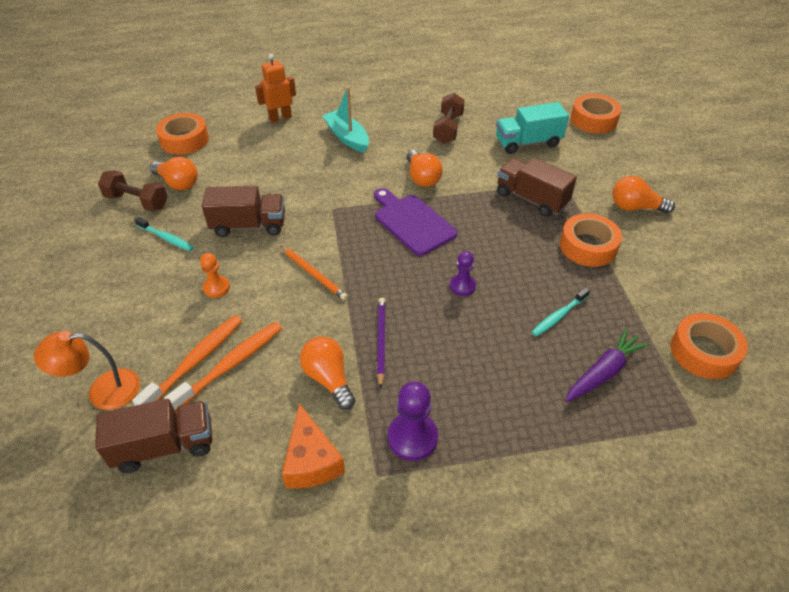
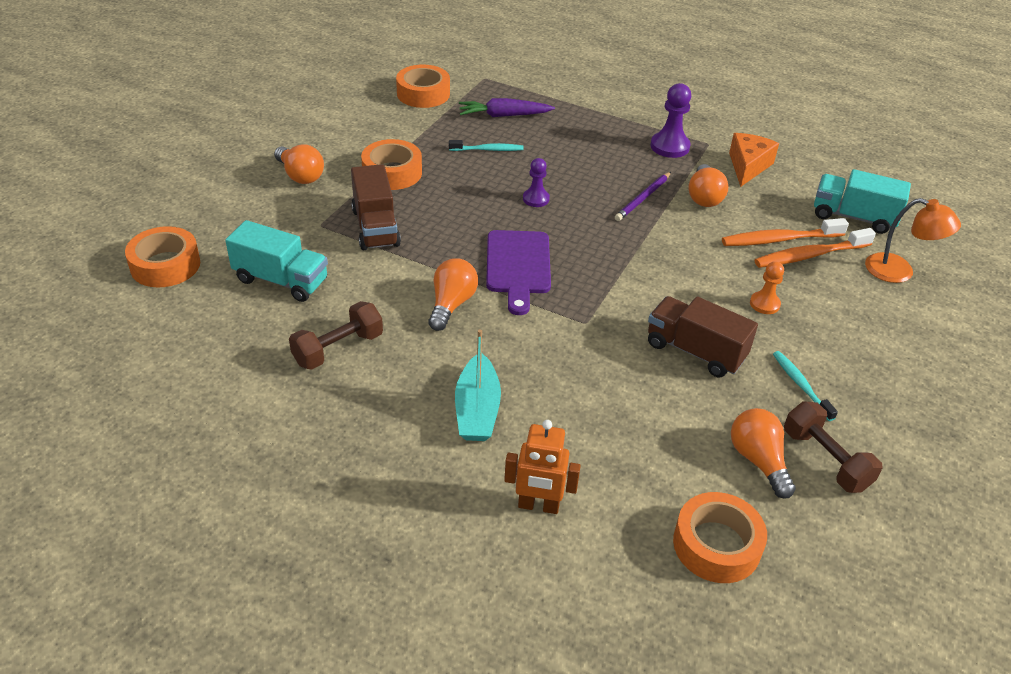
camera: 145 degrees left, 5 degrees down
brown truck [95,399,212,473] -> turquoise truck [814,169,911,234]
orange pencil [281,246,348,300] -> none

